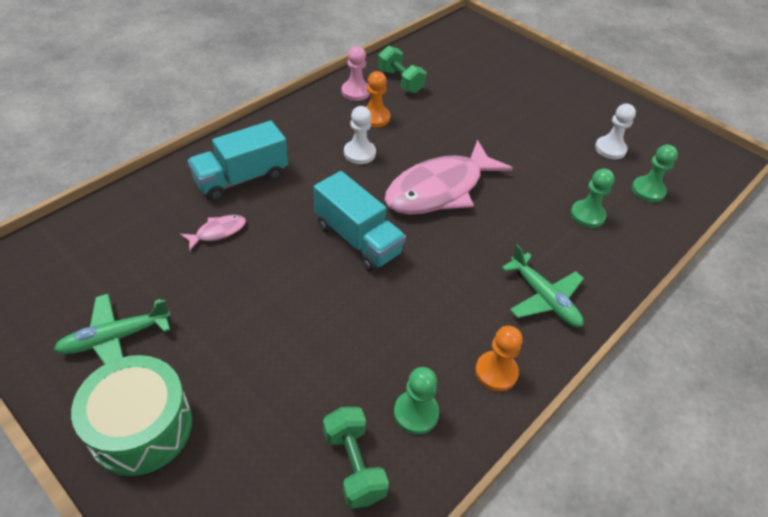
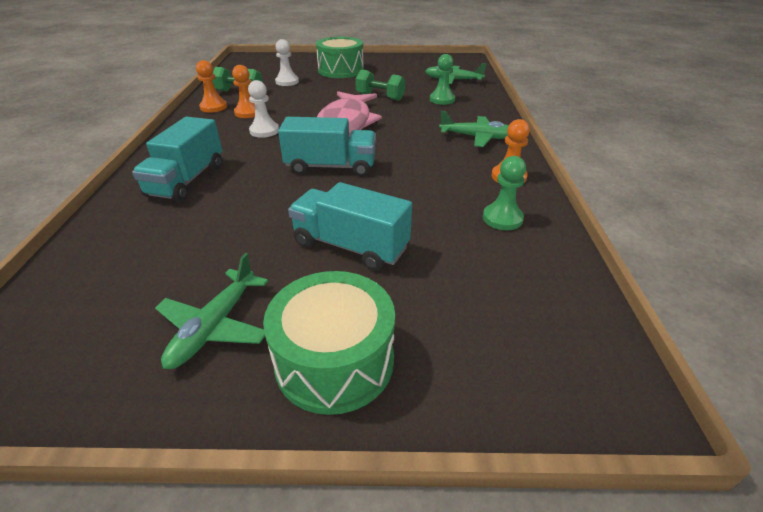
camera: 40 degrees left, 10 degrees down
pink fish [180,215,246,251] -> none
green dumbbell [323,407,389,508] -> green dumbbell moved to [355,69,405,101]
pink pawn [342,46,370,101] -> orange pawn [196,60,227,113]
white pawn [595,104,636,159] -> white pawn moved to [275,39,299,86]
green pawn [632,145,678,202] -> green plane [425,63,487,84]
none -> turquoise truck [288,182,412,271]
none -> green drum [316,37,364,78]

